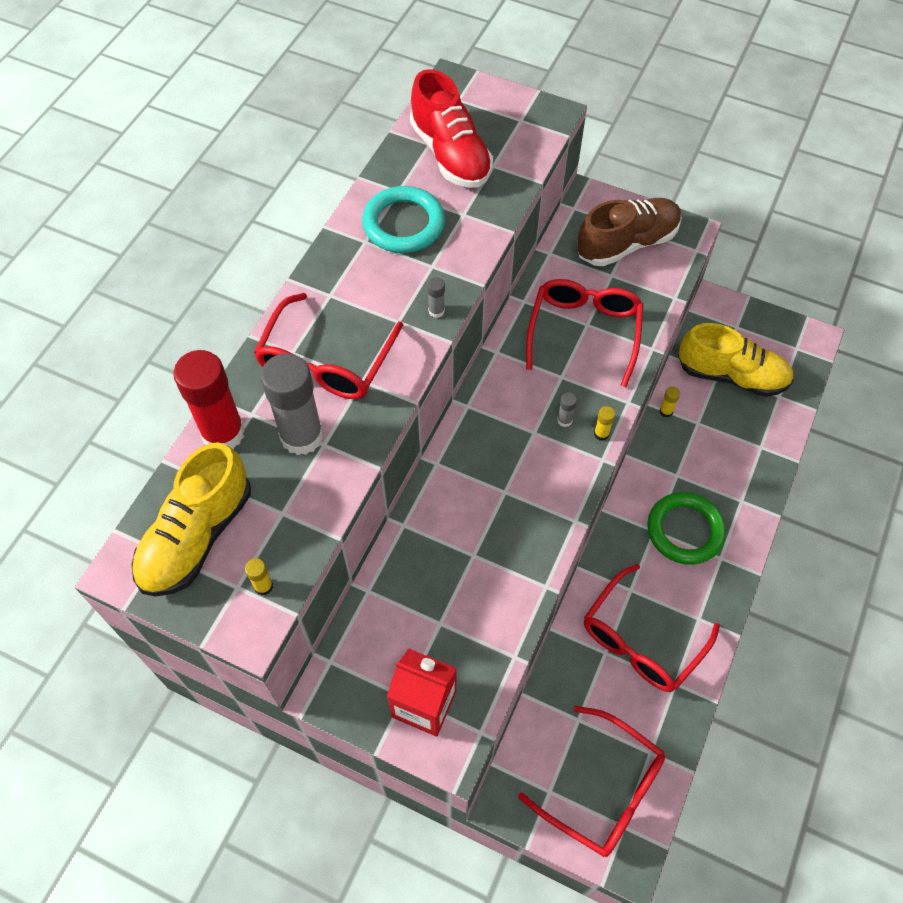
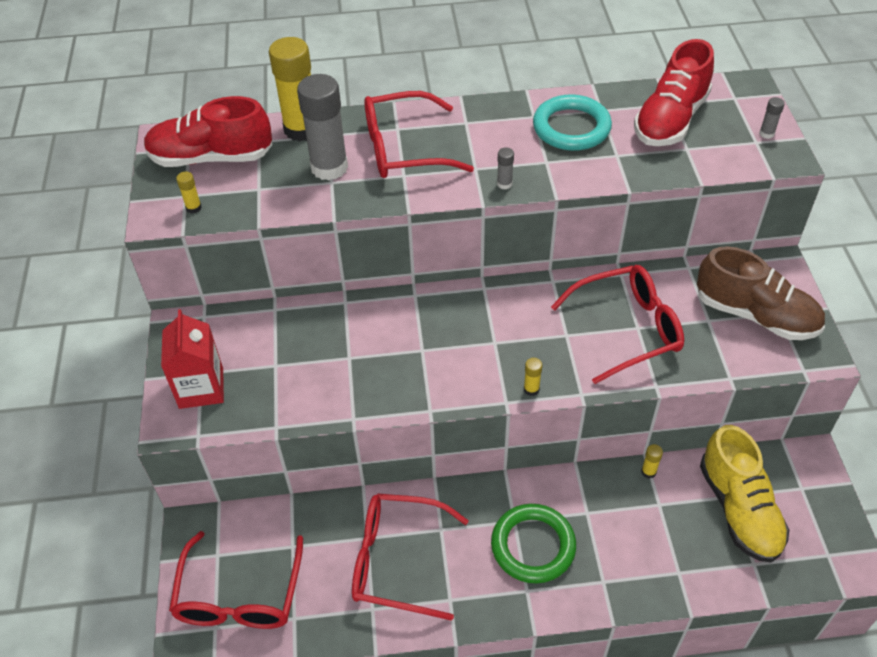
camera: 60 degrees right, 10 degrees down
yellow shoe [132,442,251,597] -> red shoe [144,96,272,167]
red glue stick [173,350,245,449] -> yellow glue stick [269,37,311,142]
grey glue stick [557,392,577,427] -> grey glue stick moved to [759,97,785,139]

